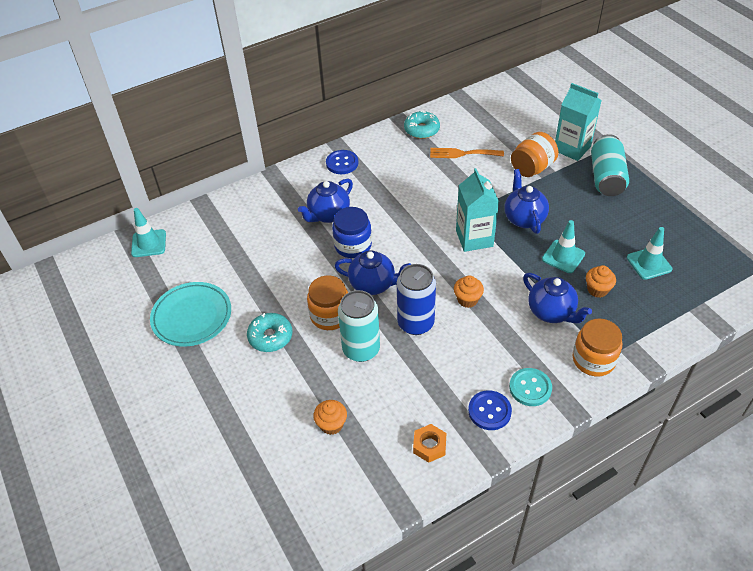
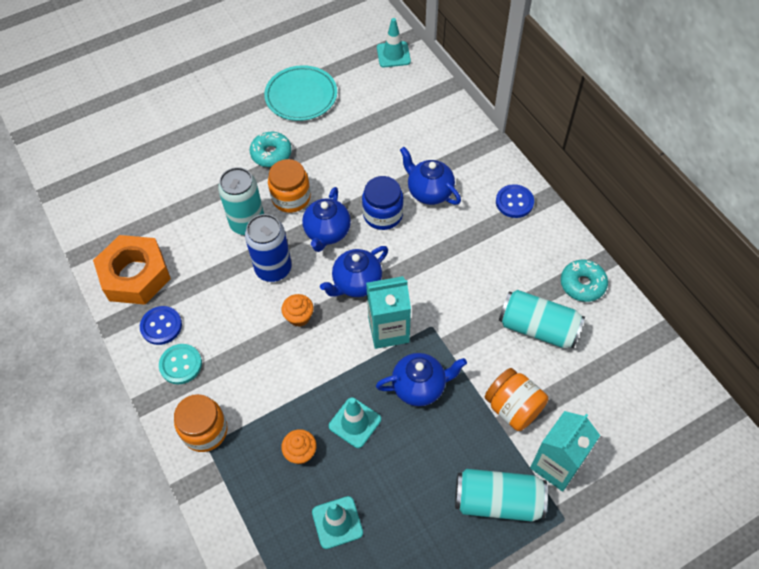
camera: 90 degrees right, 10 degrees up
orange cupcake [313,400,347,435] -> none
orange nut [413,424,446,463] -> orange nut [93,235,171,305], size x2.19
orange fork [430,148,504,158] -> turquoise can [499,290,585,348]
blue teapot [523,273,592,323] -> blue teapot moved to [320,246,388,297]

